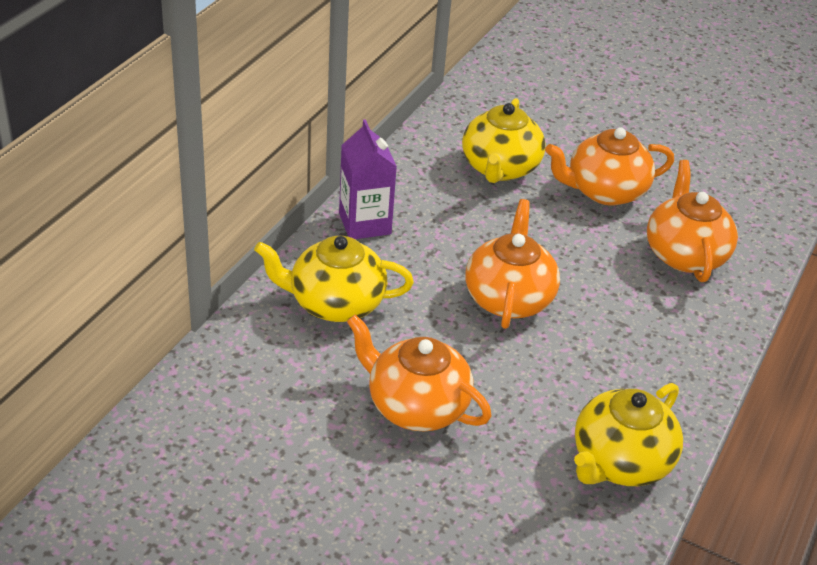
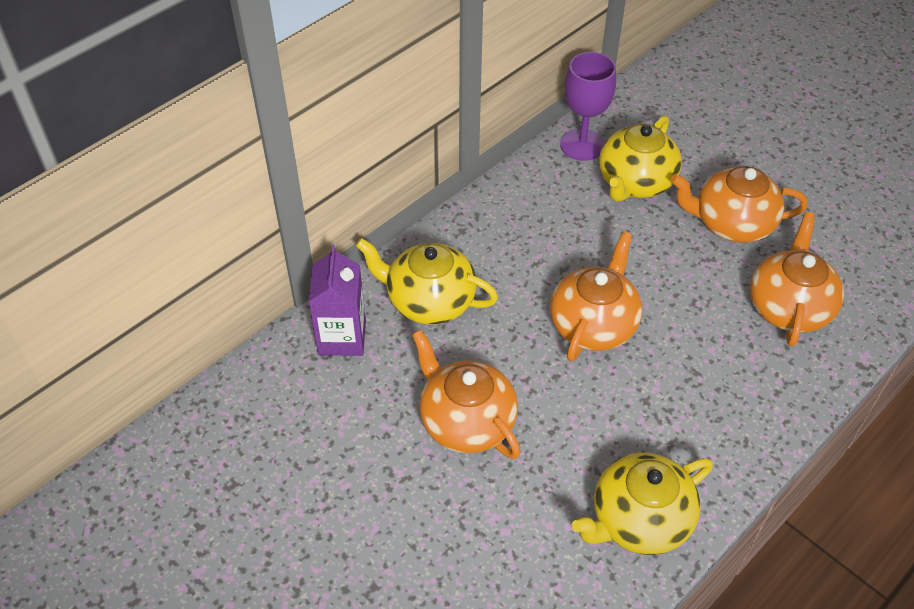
camera: 20 degrees right, 10 degrees up
purple carton [339,119,397,239] -> purple carton moved to [308,245,366,356]
none -> purple goblet [560,52,616,161]

